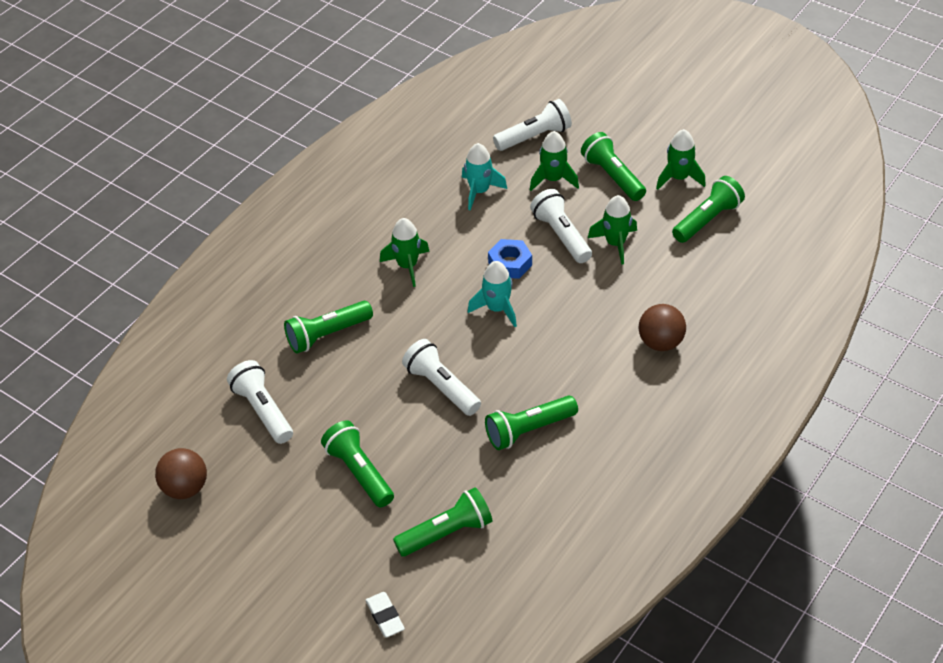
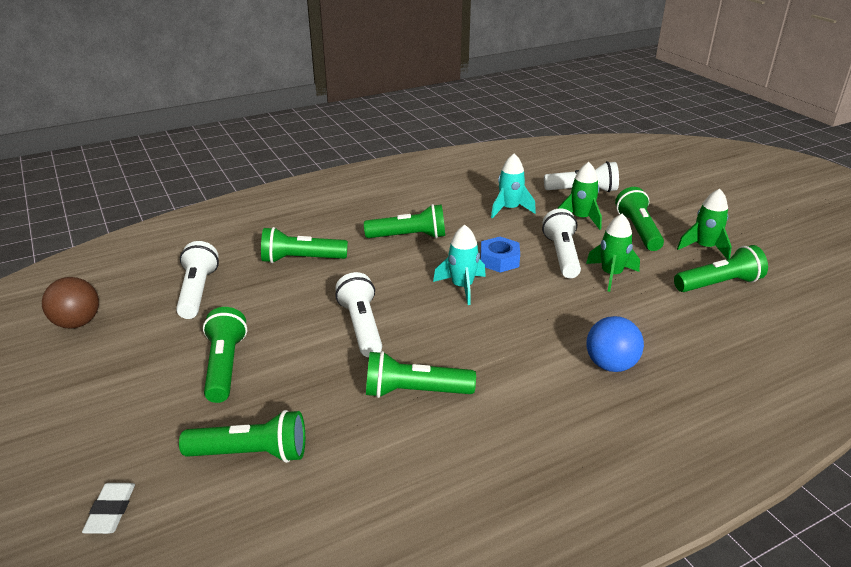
camera: 25 degrees right, 15 degrees down
green rocket [380,218,430,287] -> green flashlight [364,204,445,238]
brown ball [638,304,686,351] -> blue ball [586,316,644,372]

